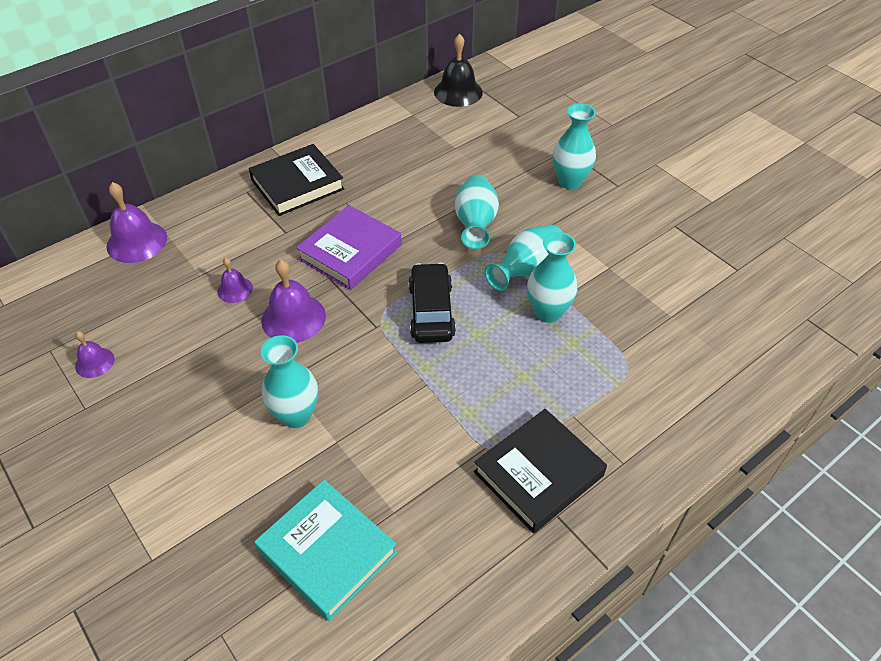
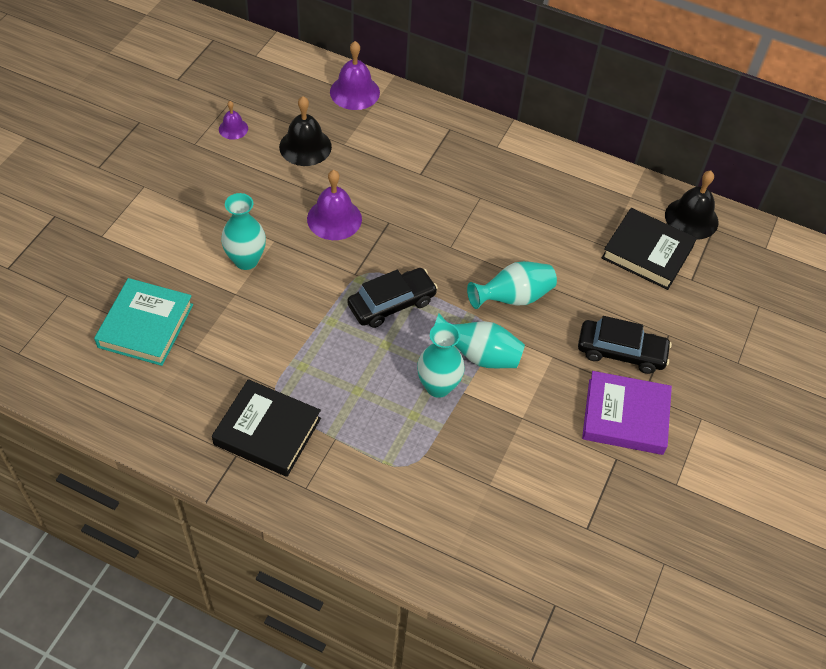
camera: 60 degrees right, 5 degrees up
purple bell [217,258,253,303] -> none
black book [249,144,344,216] -> black book moved to [602,208,697,290]
purple book [296,205,402,290] -> purple book moved to [582,371,672,455]
turquoise vase [553,103,596,189] -> black car [578,316,672,374]
none -> black bell [279,96,332,166]

